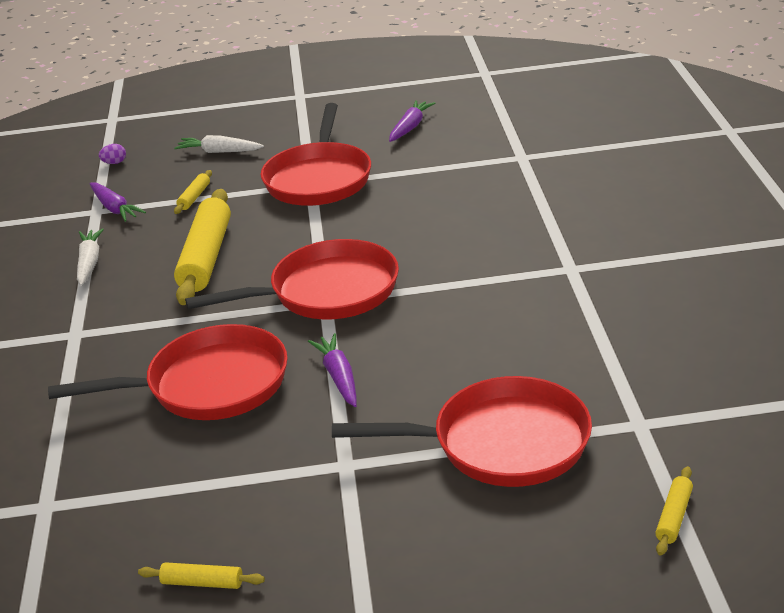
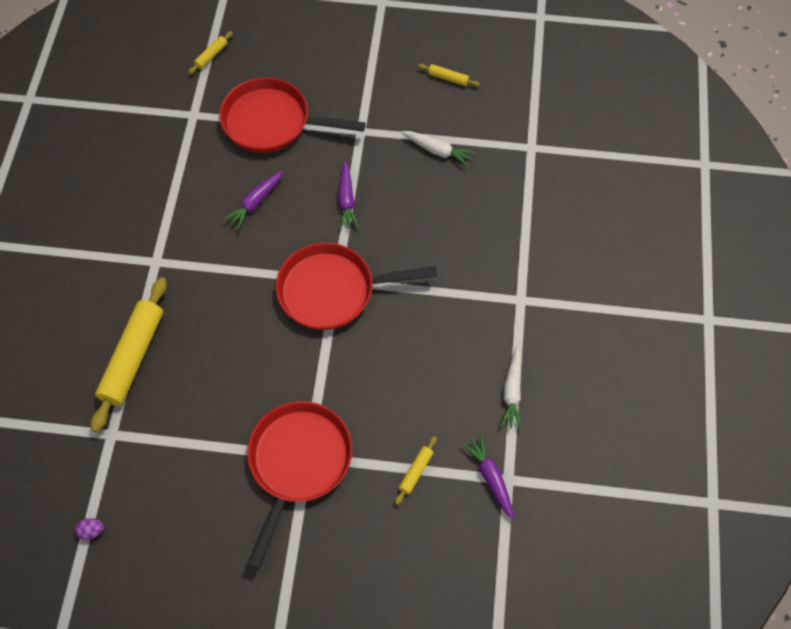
camera: 170 degrees left, 30 degrees up
red pan [48,324,288,420] -> none
purple egg [99,144,126,164] -> purple egg moved to [75,518,104,540]
white carrot [174,135,264,153] -> white carrot moved to [401,131,475,167]
yellow rolling pin [174,189,231,305] -> yellow rolling pin moved to [91,277,167,432]
purple carrot [389,100,435,142] -> purple carrot moved to [223,171,283,230]

